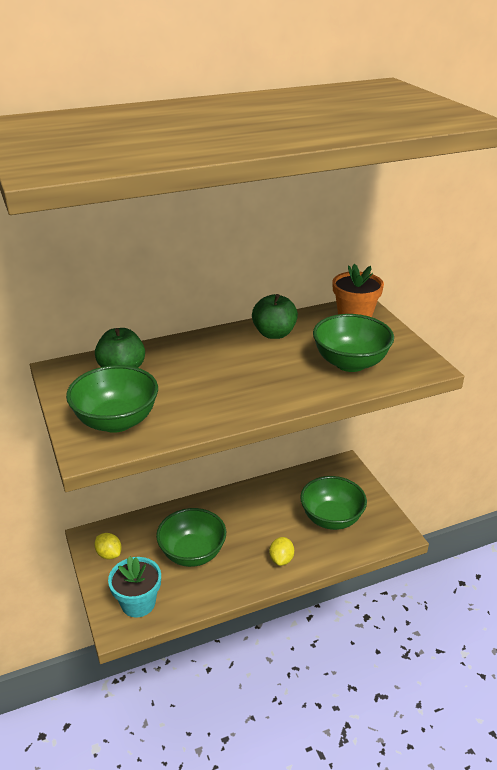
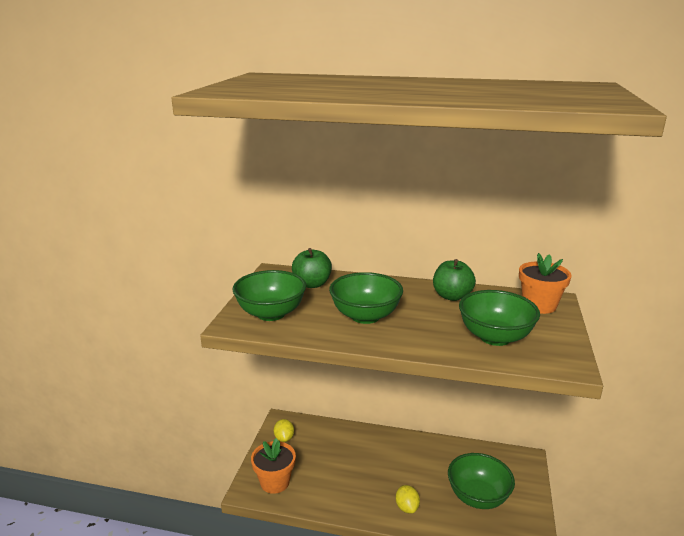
camera: 35 degrees right, 10 degrees down
turquoise flower pot [108,556,161,618] -> orange flower pot [251,438,296,494]
green bowl [156,508,226,567] -> green bowl moved to [329,272,403,324]
yellow lemon [269,537,294,566] -> yellow lemon turned 60 degrees counterclockwise [396,485,420,513]

